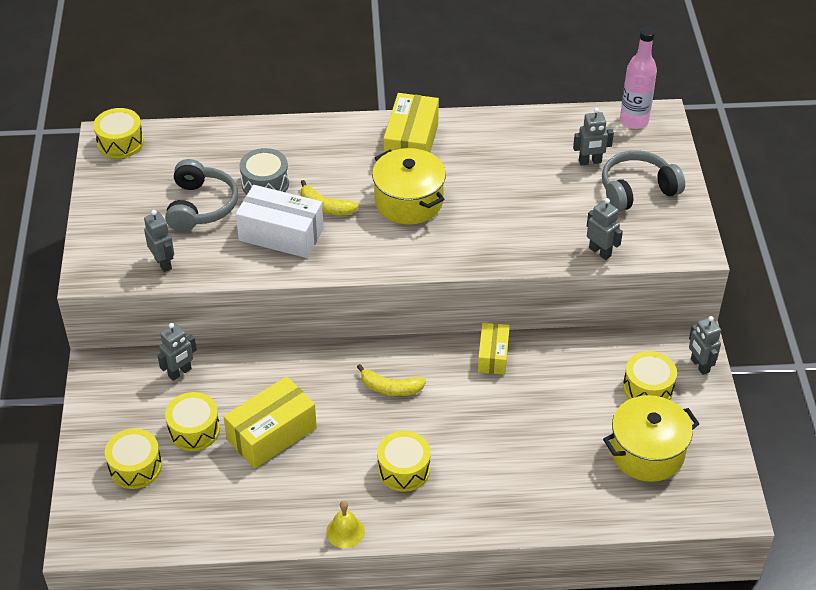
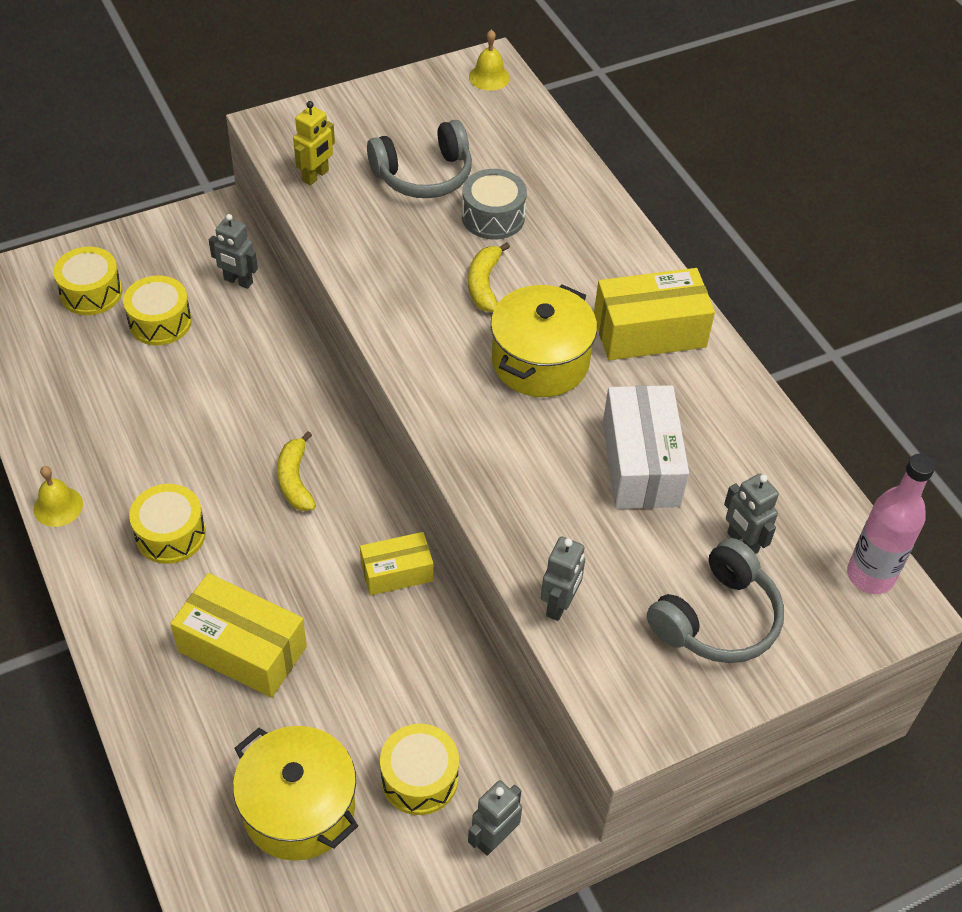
camera: 65 degrees right, 5 degrees up
yellow drum [93,108,144,159] -> yellow bell [469,29,510,91]
grey robot [144,210,174,272] -> yellow robot [293,101,335,185]
yellow box [224,376,317,469] -> yellow box moved to [170,573,307,698]
white box [236,185,324,258] -> white box moved to [603,385,689,509]
grey headphones [602,150,685,212] -> grey headphones turned 90 degrees clockwise [647,538,784,663]

